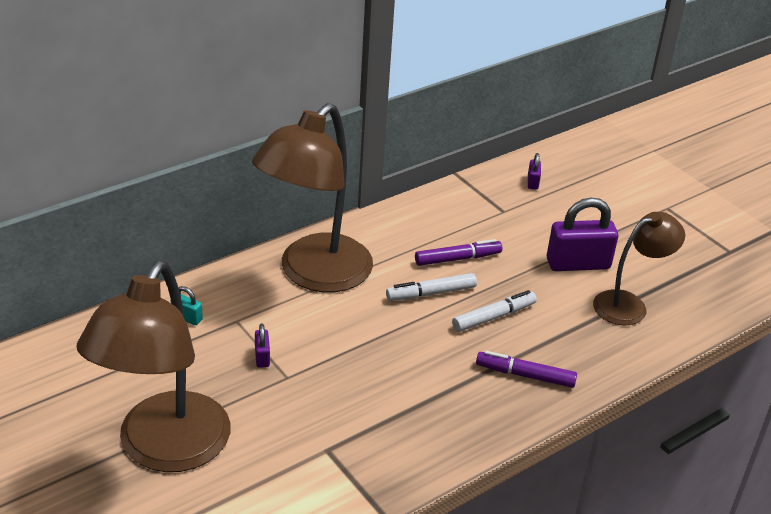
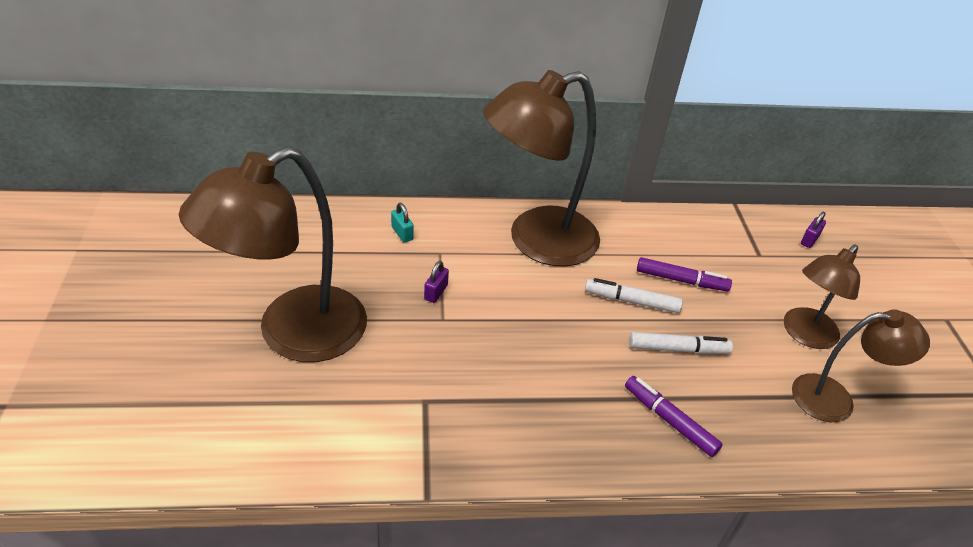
camera: 30 degrees right, 5 degrees up
purple padlock [547,198,618,271] -> brown lamp [784,244,860,349]

